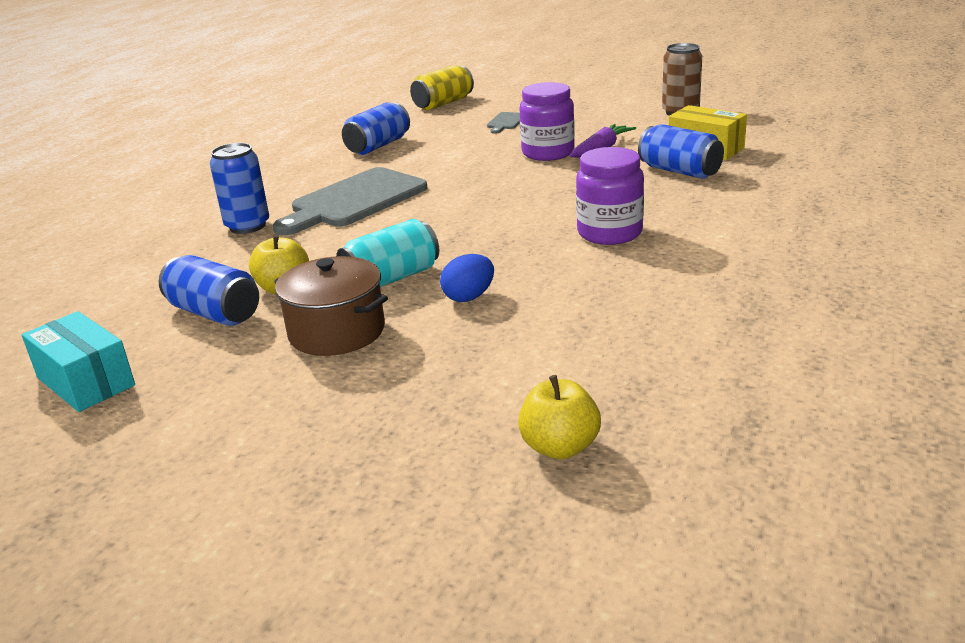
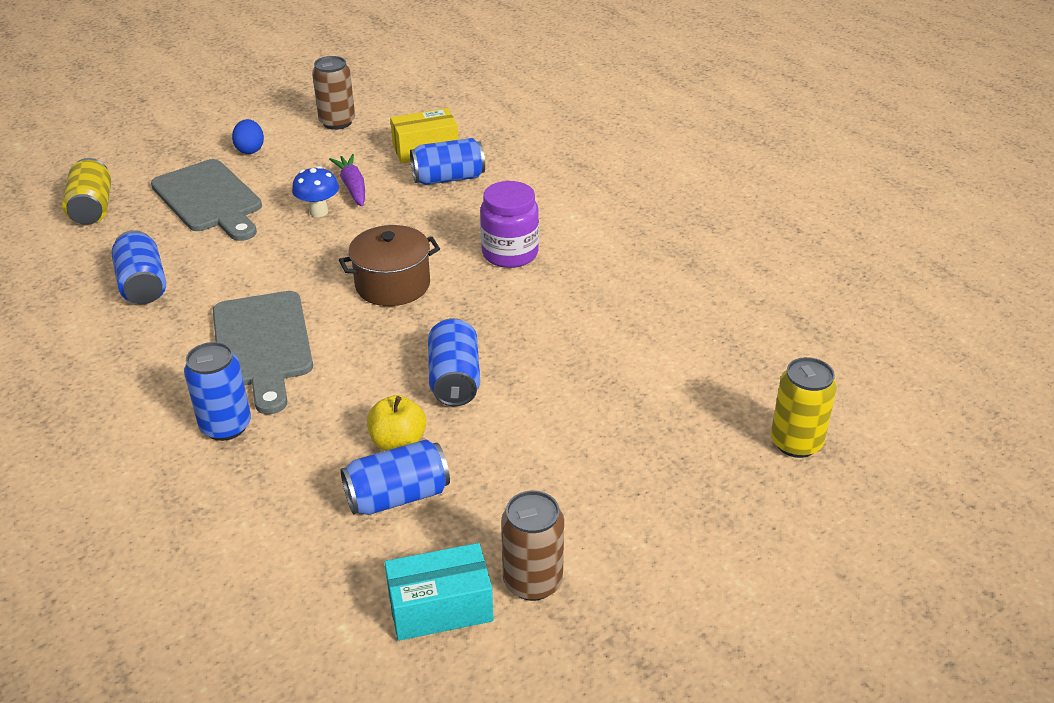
camera: 60 degrees left, 10 degrees up
brown pot [274,256,388,356] -> brown pot moved to [339,225,440,306]
turquoise can [336,219,439,287] -> blue can [428,318,480,406]
blue egg [440,254,494,302] -> blue egg moved to [232,119,264,154]
grey cutting board [487,112,520,134] -> grey cutting board [151,159,262,241], size x2.32
yellow apple [518,375,601,459] -> none
purple jar [519,82,575,161] -> blue mushroom [292,166,339,217]
none -> brown can [501,491,564,601]
none -> yellow can [771,357,837,458]

